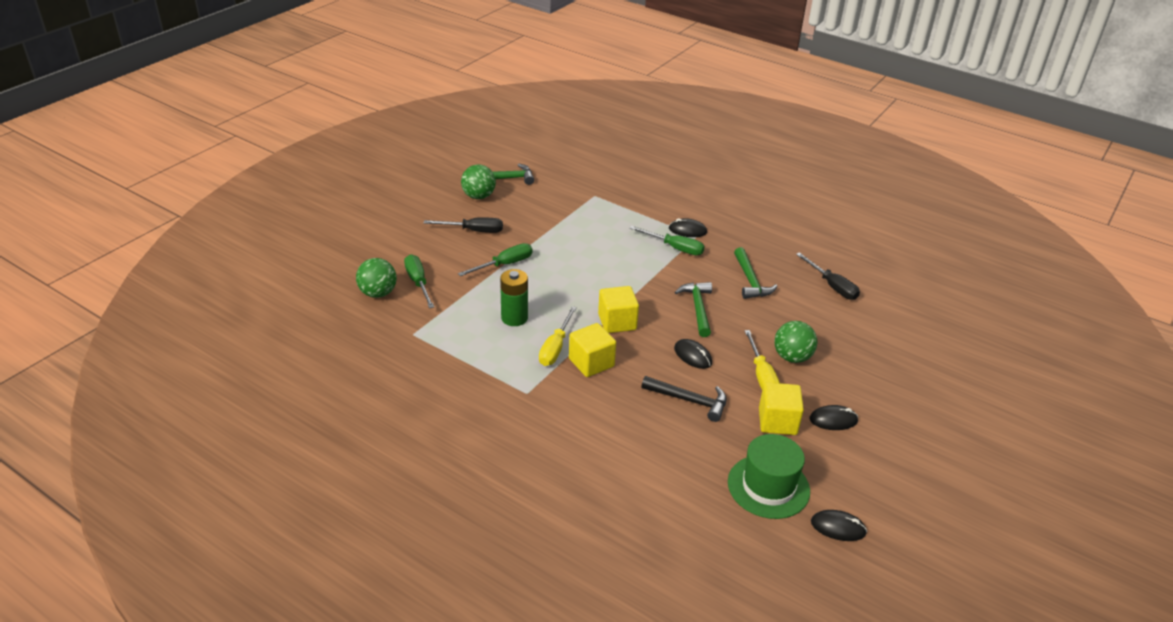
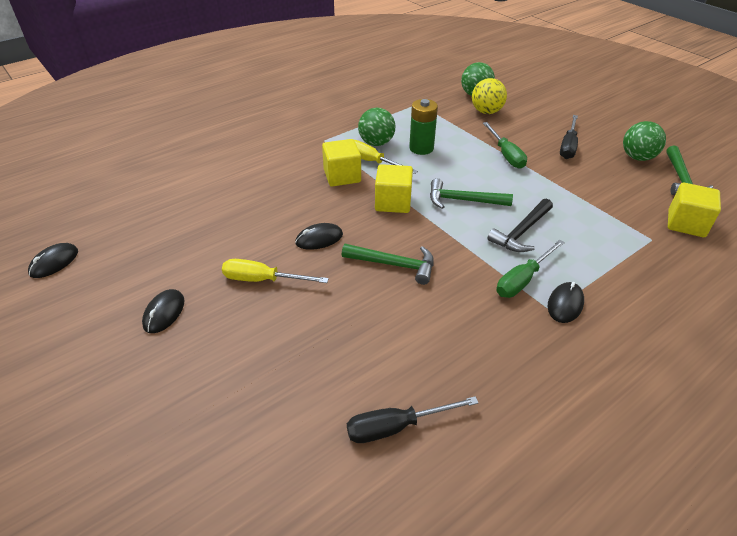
camera: 110 degrees right, 5 degrees up
green screwdriver [404,254,434,308] -> yellow ball [472,78,507,114]
black hammer [642,376,727,422] -> black hammer moved to [487,198,553,252]
green hat [728,434,810,519] -> none
green hammer [734,247,777,299] -> green hammer moved to [430,178,513,209]
yellow cube [759,382,804,435] -> yellow cube moved to [668,183,721,237]
green ball [774,321,817,363] -> green ball moved to [358,108,395,146]

